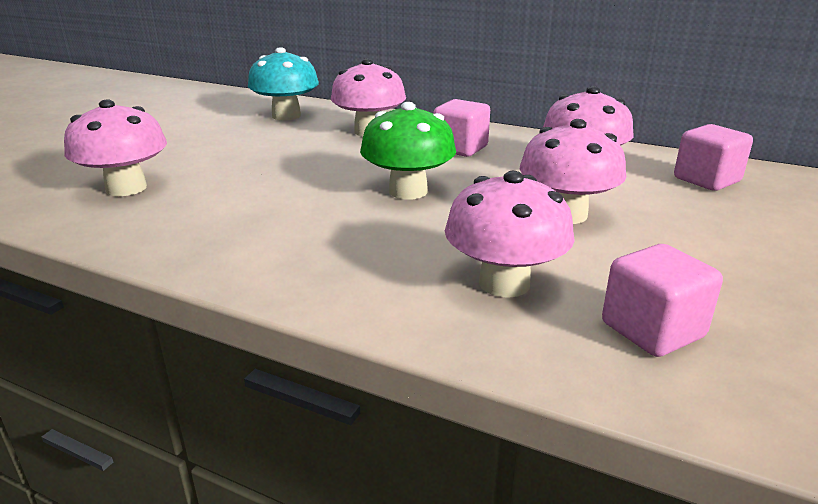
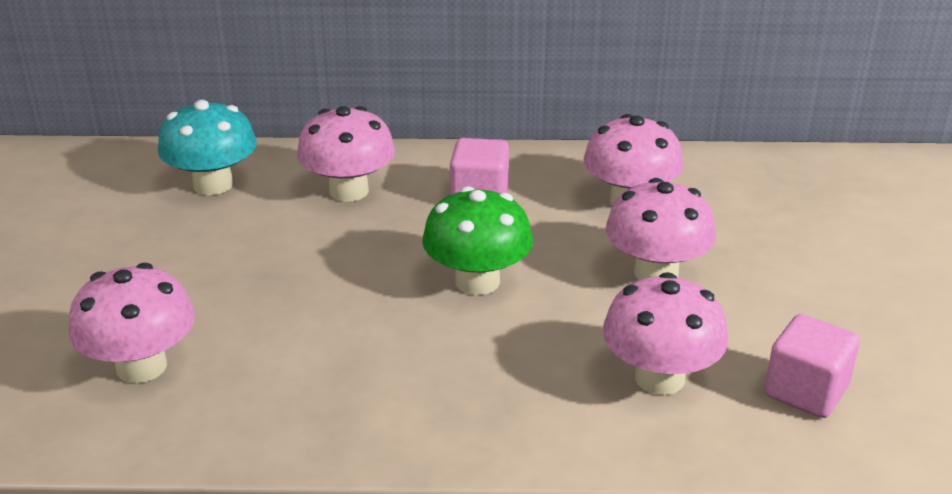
camera: 25 degrees left, 5 degrees up
pink cube [674,124,753,191] -> none

